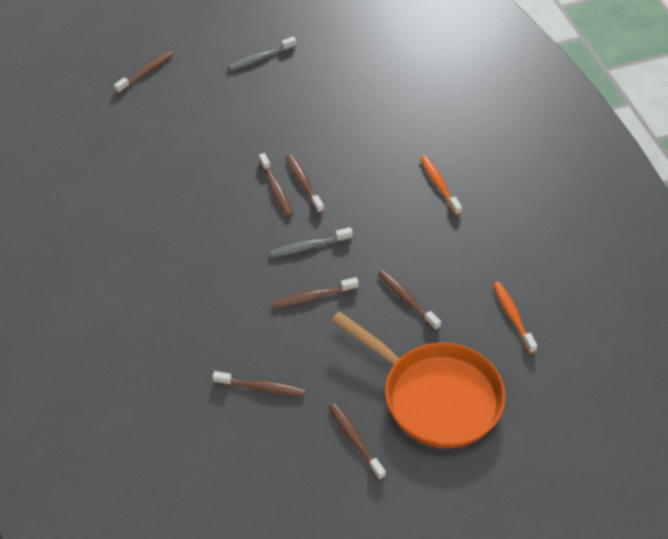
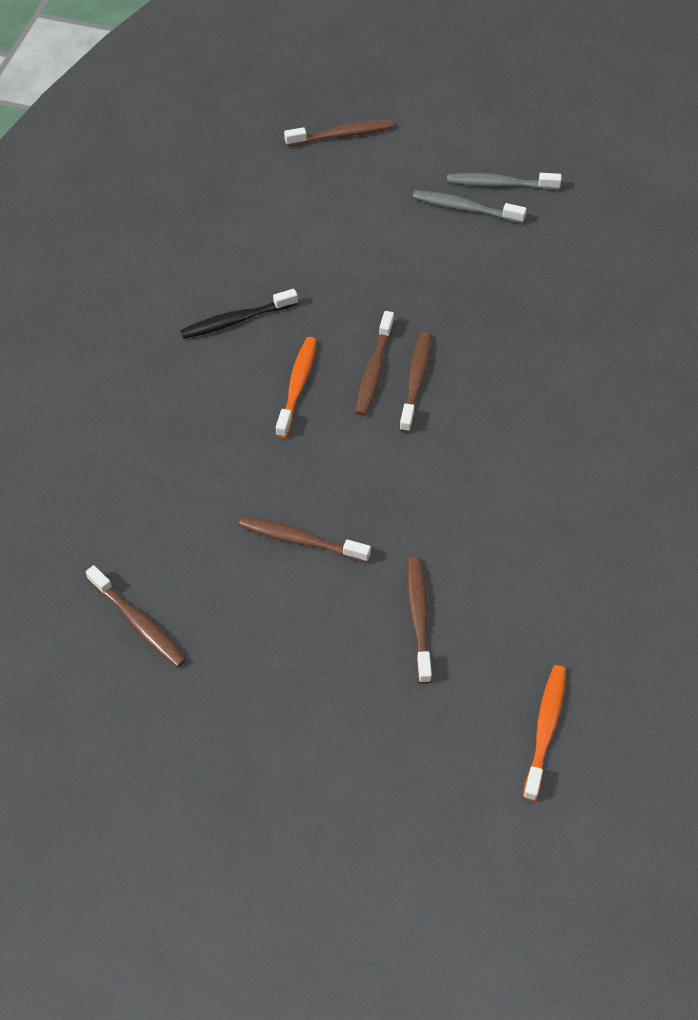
camera: 35 degrees right, 5 degrees up
grey toothbrush [269,227,353,258] -> grey toothbrush moved to [412,190,527,224]
brown toothbrush [329,403,386,480] -> none
orange pan [331,311,505,448] -> none
orange toothbrush [420,156,462,215] -> orange toothbrush moved to [276,337,317,438]
none -> black toothbrush [180,289,298,339]

